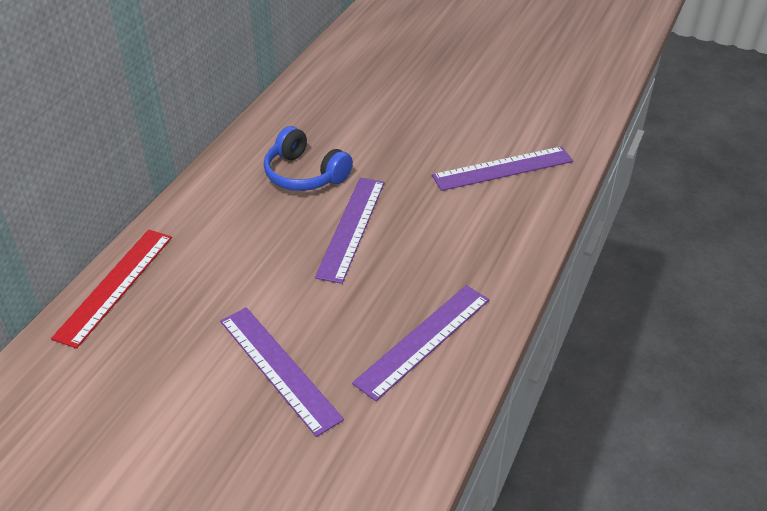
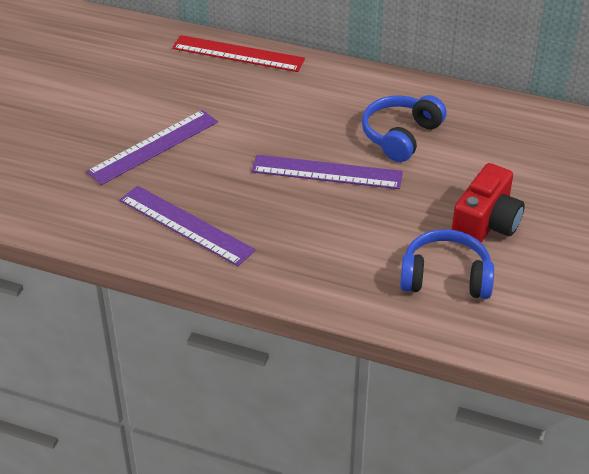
camera: 85 degrees right, 0 degrees up
purple ruler [432,146,573,191] -> blue headphones [400,229,494,299]
none -> red camera [452,163,525,243]

